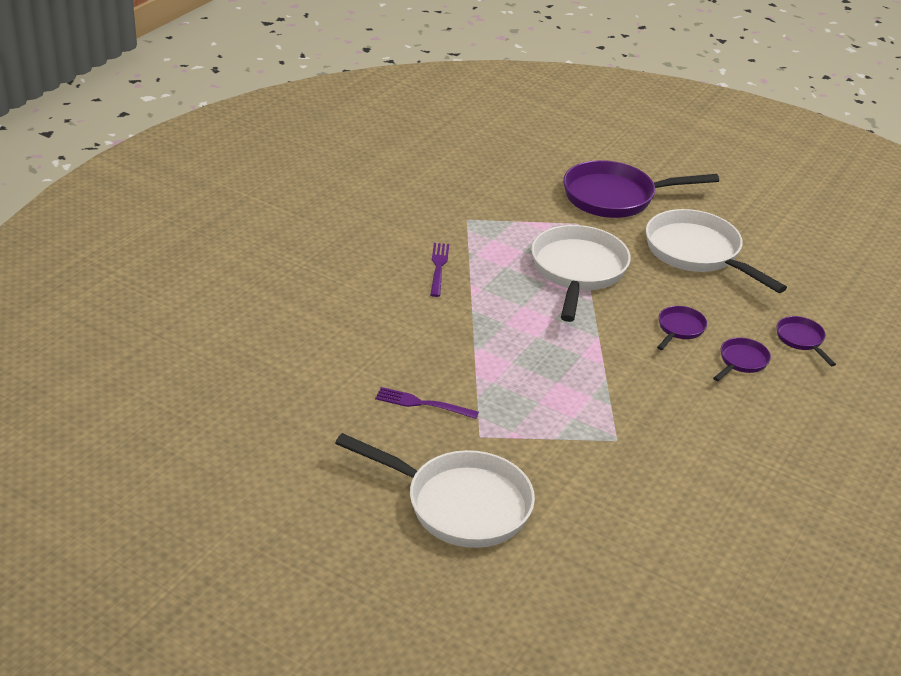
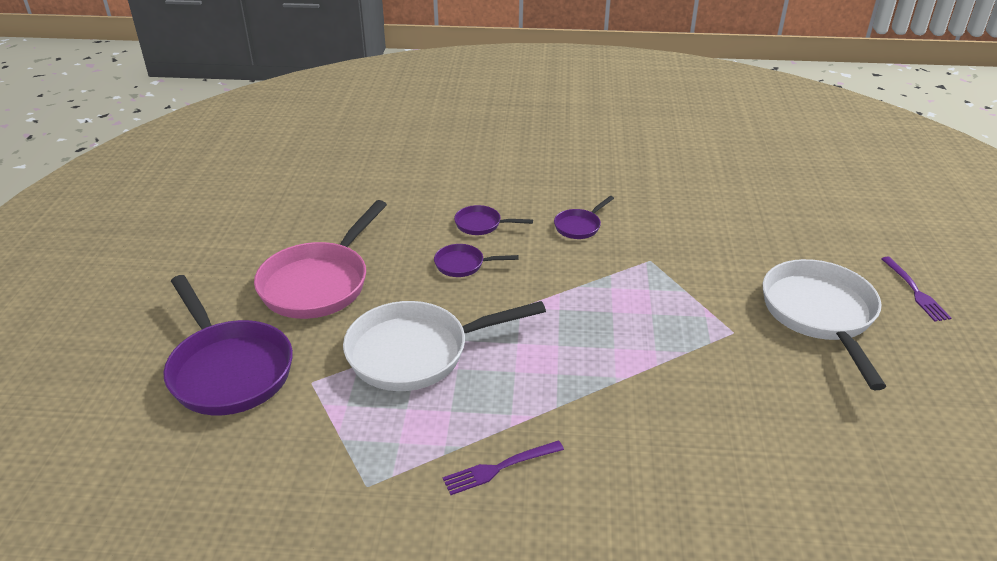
camera: 115 degrees left, 0 degrees up
purple fork [375,387,479,419] -> purple fork moved to [881,257,951,322]
white pan [646,209,787,293] -> pink pan [254,200,387,319]
purple pan [776,316,836,366] -> purple pan moved to [554,196,614,239]

